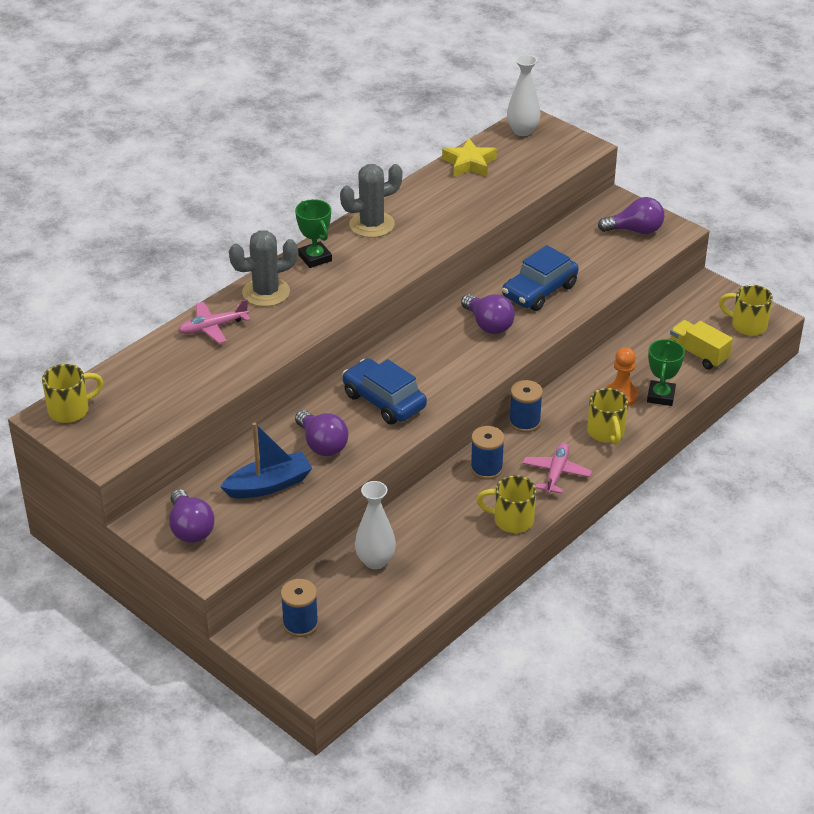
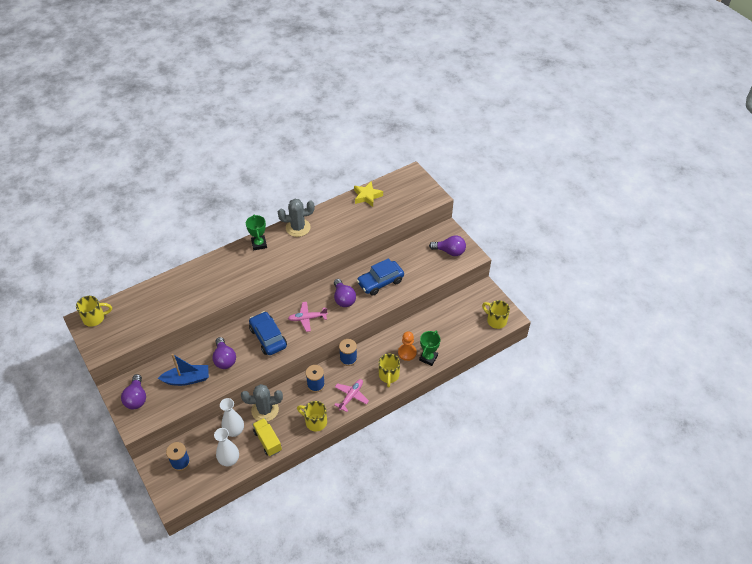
camera: 15 degrees right, 10 degrees up
pink plane [178,299,250,344] -> pink plane moved to [288,302,328,332]
grey cactus [229,230,298,307] -> grey cactus moved to [241,384,283,422]
white vase [507,55,541,136] -> white vase moved to [214,428,239,467]
yellow truck [670,320,733,370] -> yellow truck moved to [252,418,282,456]

